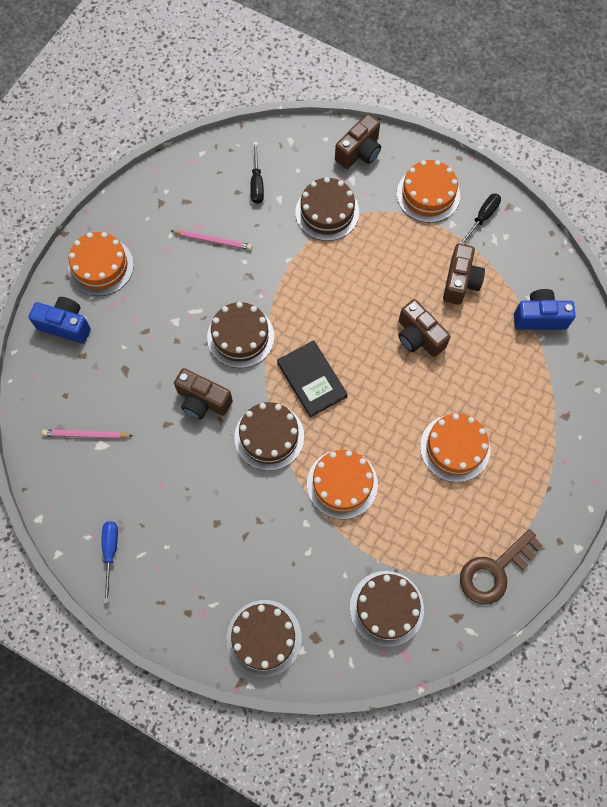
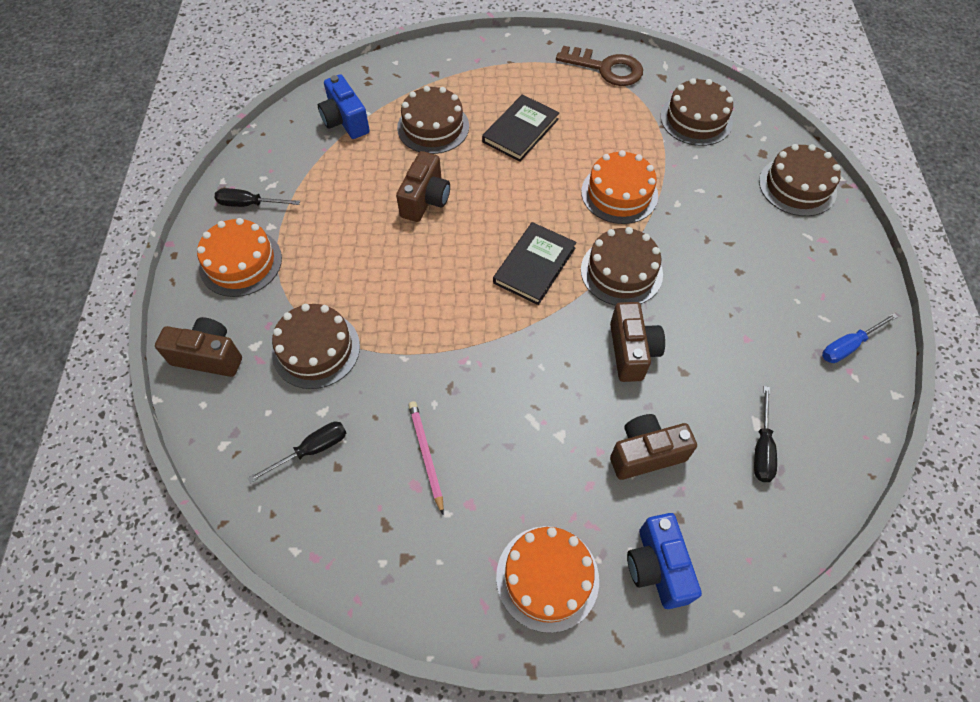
camera: 120 degrees left, 10 degrees down
pink pencil [42,430,133,439] -> black screwdriver [754,386,777,482]
brown cake [207,302,274,368] -> brown cake moved to [397,86,469,154]
orange cake [420,413,491,482] -> black book [482,94,559,162]
brown camera [443,244,485,305] -> brown camera moved to [610,414,697,480]

